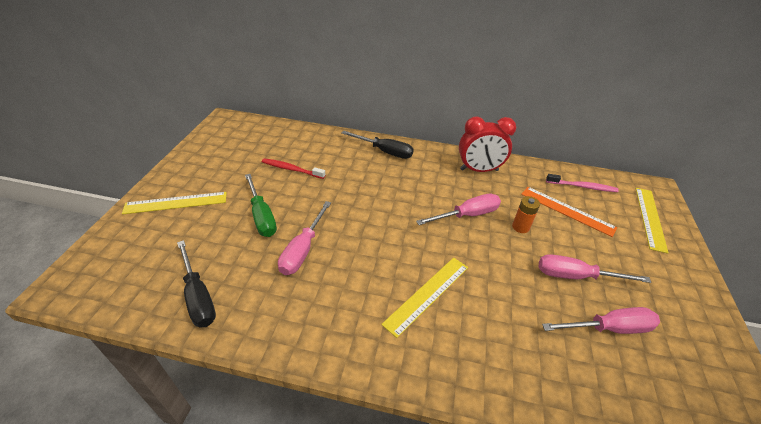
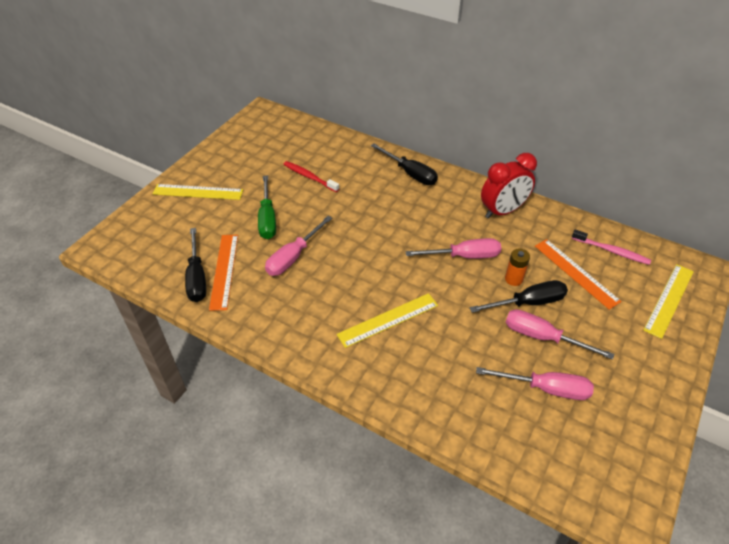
camera: 20 degrees right, 5 degrees up
red clock [459,116,516,172] -> red clock turned 45 degrees counterclockwise [481,153,537,218]
none -> orange ruler [209,235,238,311]
none -> black screwdriver [470,280,568,313]

